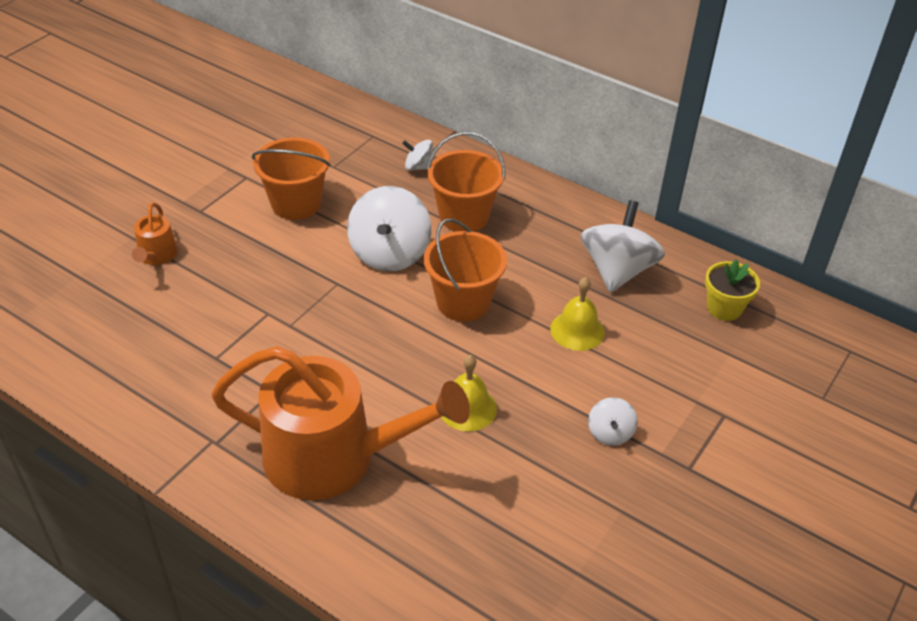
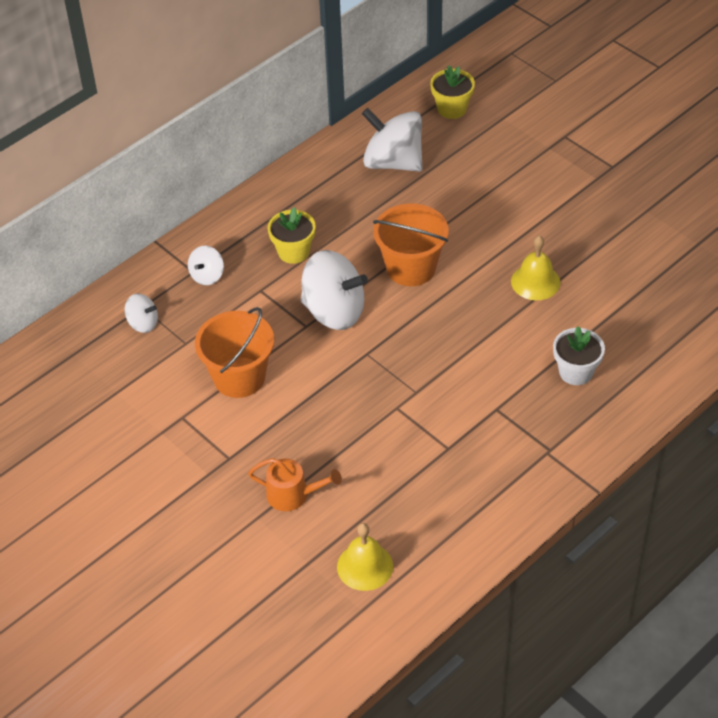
camera: 75 degrees left, 5 degrees up
orange watering can [211,346,470,500] -> white flower pot [553,326,605,385]
orange bucket [427,132,505,232] -> yellow flower pot [268,207,316,264]
yellow bell [550,277,605,351] -> yellow bell moved to [337,523,393,591]
white spinning top [588,397,638,446] -> white spinning top moved to [124,294,158,333]

